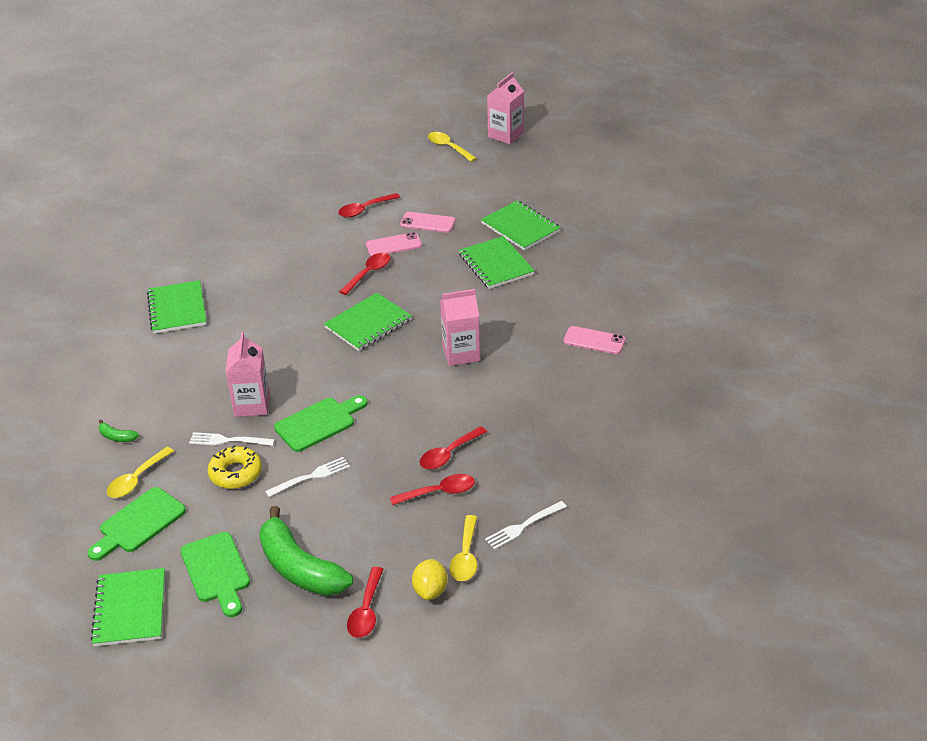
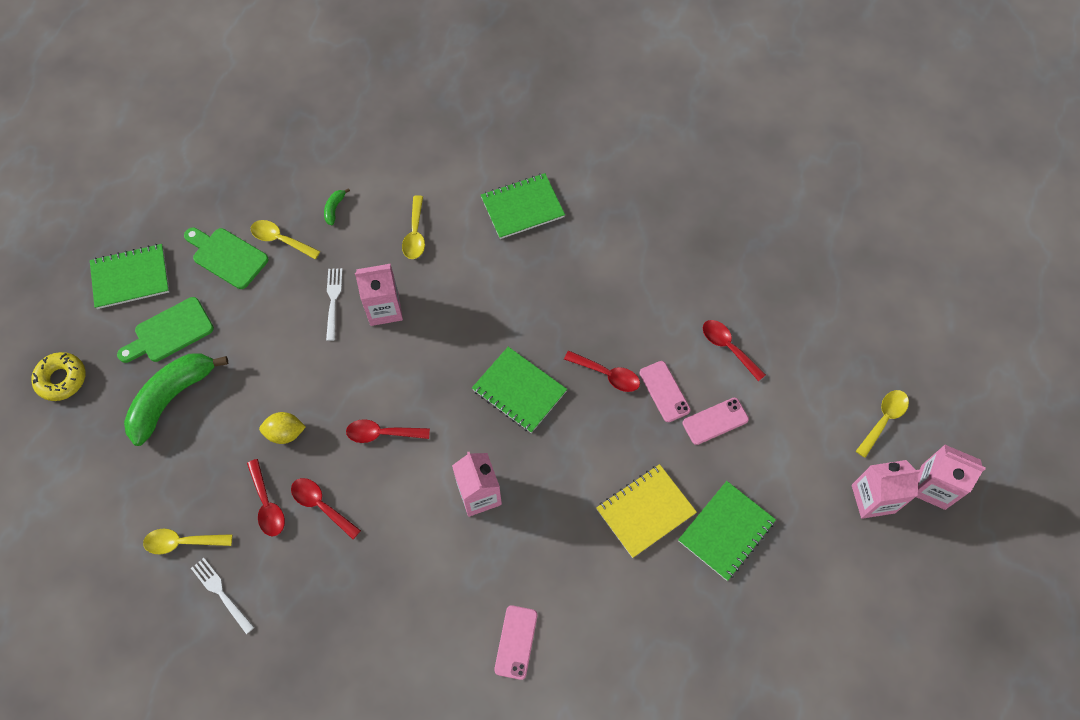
camera: 80 degrees right, 25 degrees up
yellow donut [207,445,262,489] -> yellow donut moved to [31,352,86,401]
white fork [265,457,350,497] -> none
green cutting board [274,395,368,452] -> none
red spoon [347,567,384,638] -> red spoon moved to [346,419,430,443]
pink phone [400,212,455,233] -> pink phone turned 60 degrees clockwise [682,398,749,445]
yellow lemon [412,559,448,600] -> yellow lemon moved to [259,412,306,444]
green notebook [459,236,535,289] -> yellow notebook [596,464,697,558]
none -> yellow spoon [402,195,425,259]
none -> pink carton [852,460,921,519]

